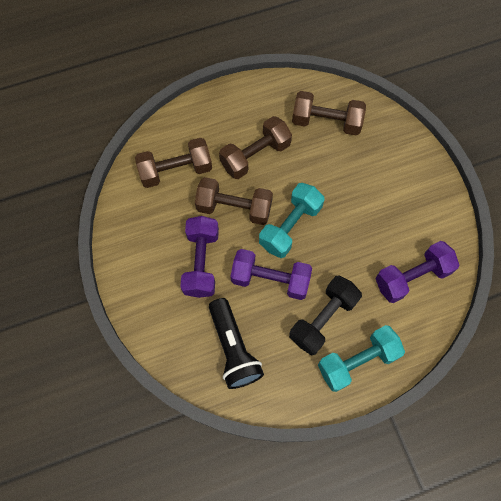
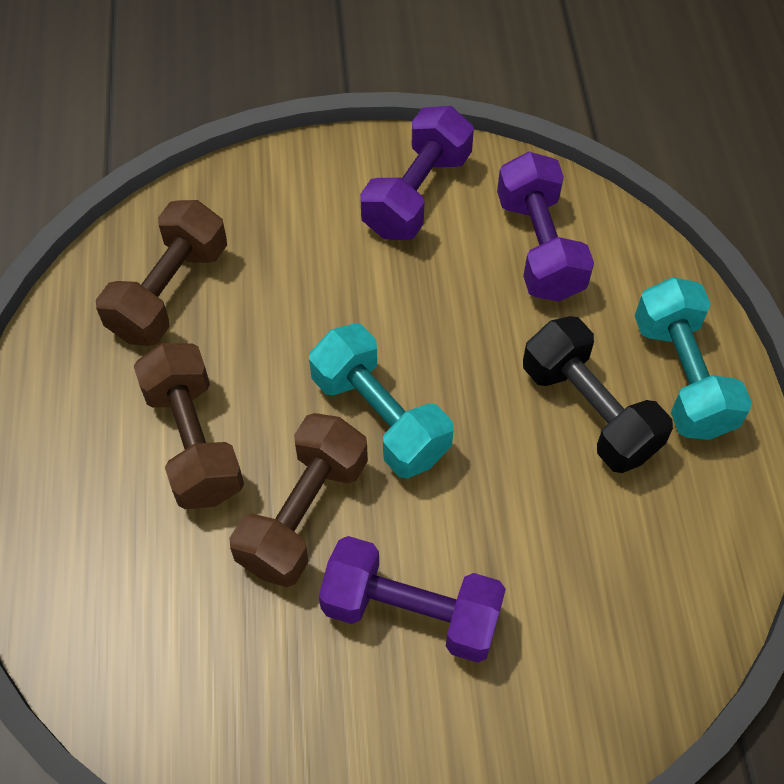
camera: 75 degrees left, 10 degrees down
brown dumbbell [135,138,212,188] -> none
black flashlight [209,298,264,389] -> none
purple dumbbell [230,249,312,300] -> purple dumbbell moved to [360,106,474,240]

